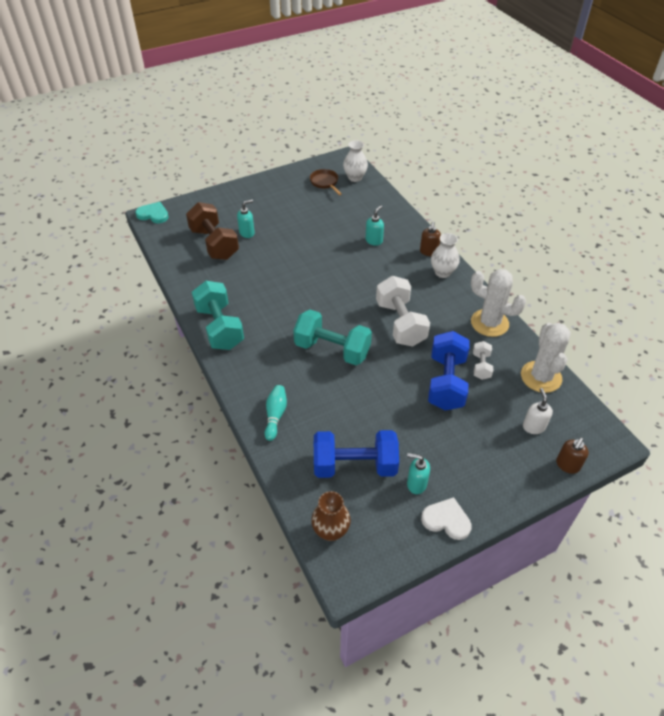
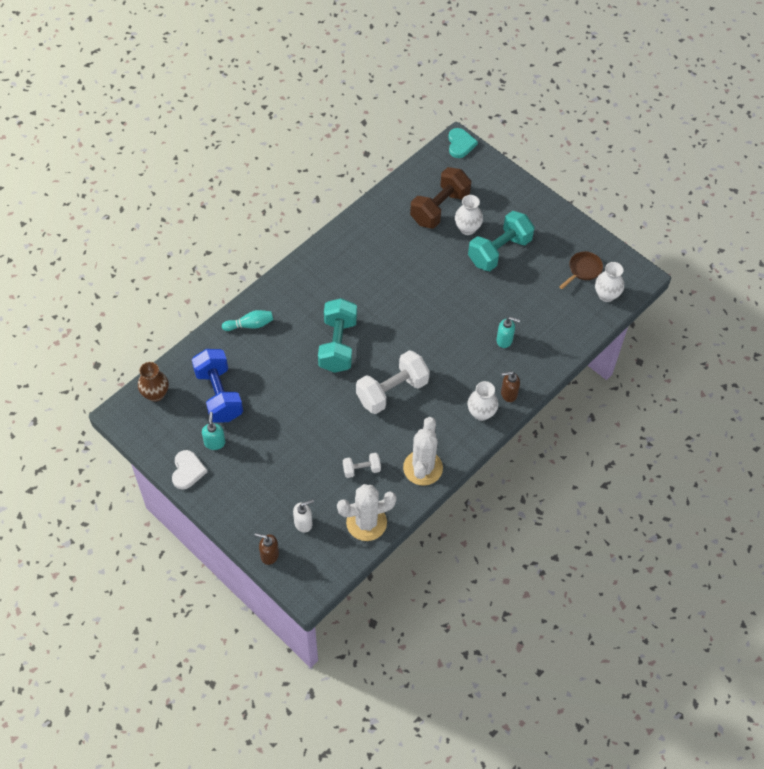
camera: 70 degrees right, 10 degrees up
turquoise dumbbell [192,281,244,350] -> turquoise dumbbell moved to [468,211,535,271]
turquoise soap dispenser [237,200,255,238] -> white vase [455,195,483,235]
blue dumbbell [428,331,470,411] -> none

